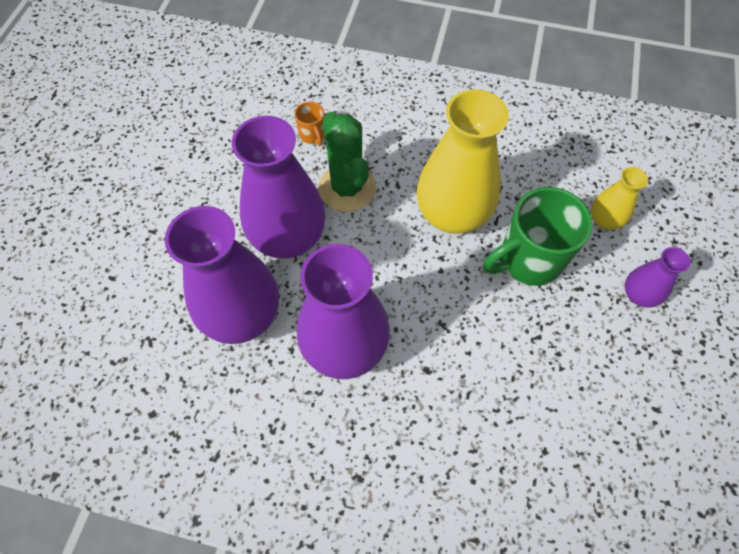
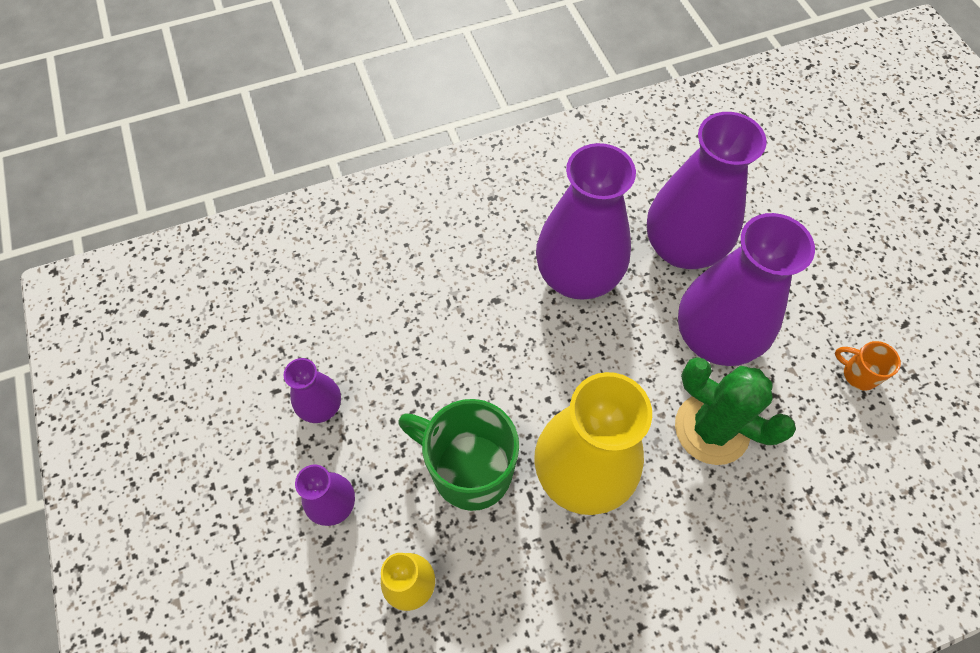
camera: 145 degrees right, 0 degrees up
orange mug [295,102,325,146] -> orange mug moved to [835,341,901,391]
green mug [483,187,593,286] -> green mug turned 90 degrees counterclockwise [398,399,519,511]
none -> purple vase [284,358,341,423]

